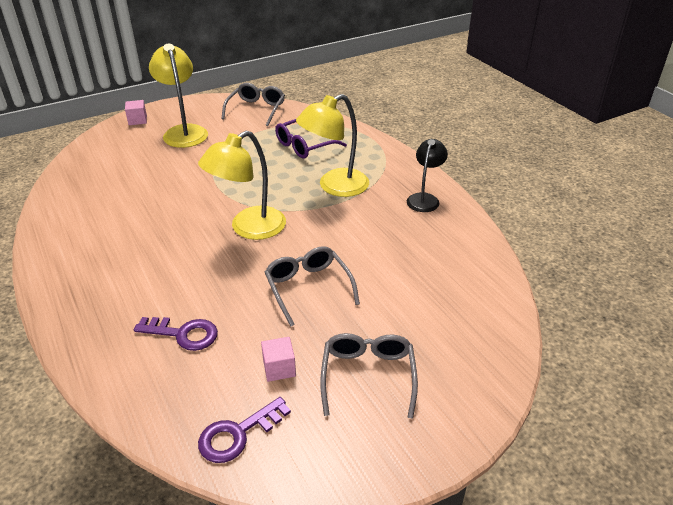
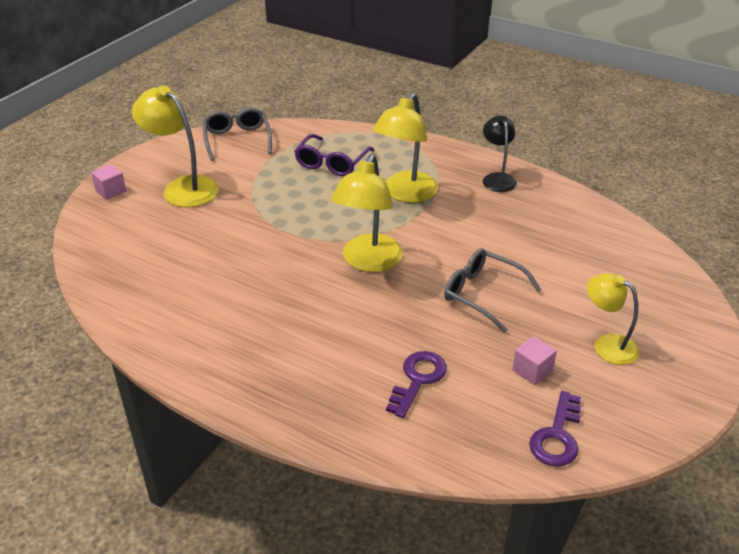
camera: 30 degrees left, 0 degrees up
purple key [134,317,218,351] -> purple key turned 45 degrees counterclockwise [386,351,447,418]
grey glasses [320,333,418,419] -> yellow lamp [587,273,639,365]

